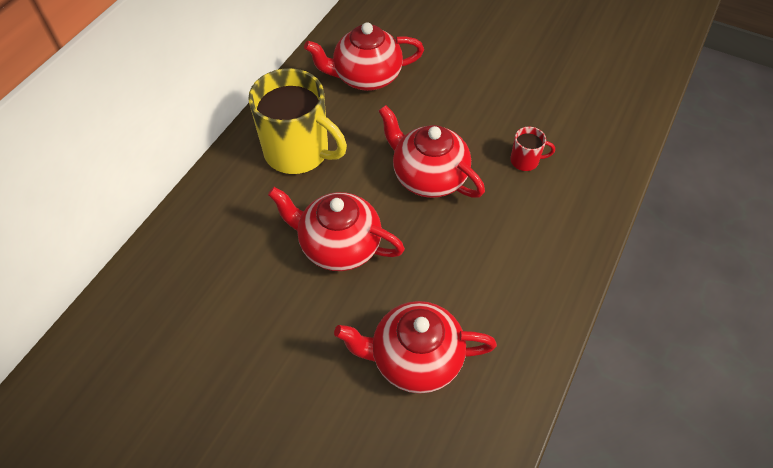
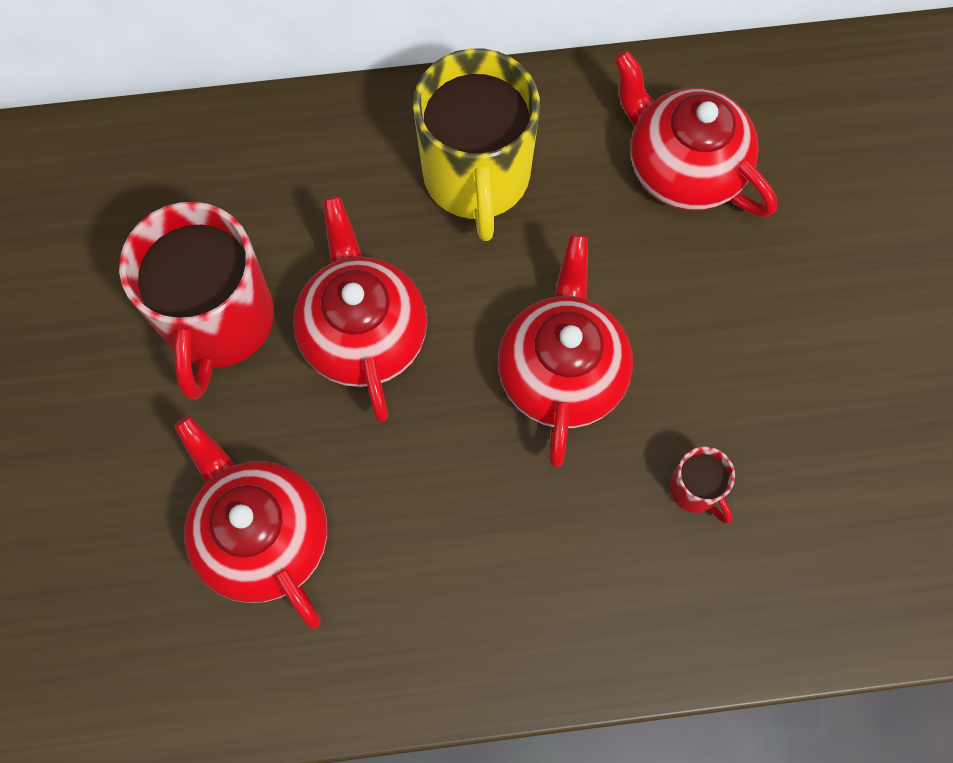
camera: 55 degrees right, 15 degrees up
none -> red mug [119,202,274,399]

